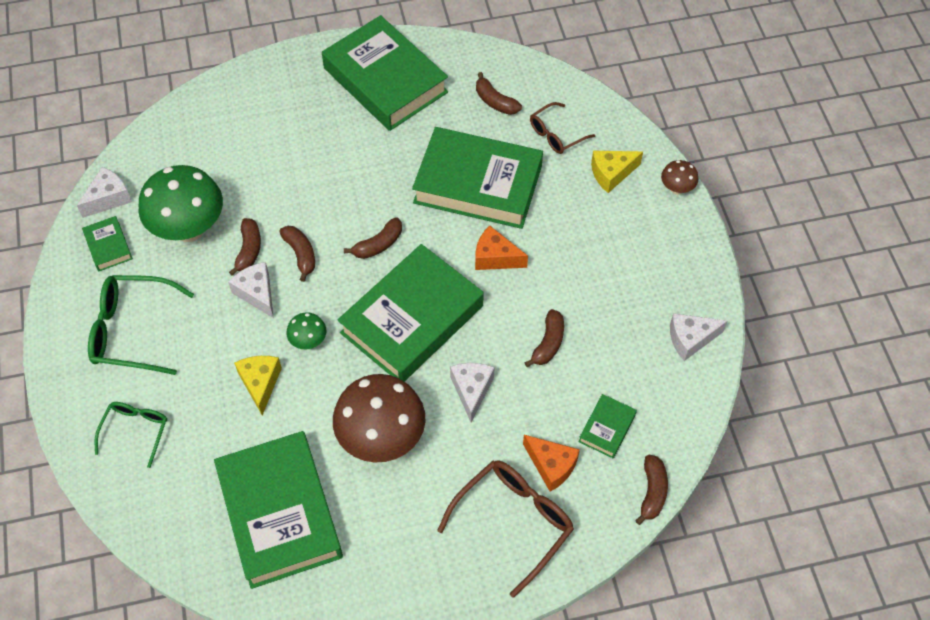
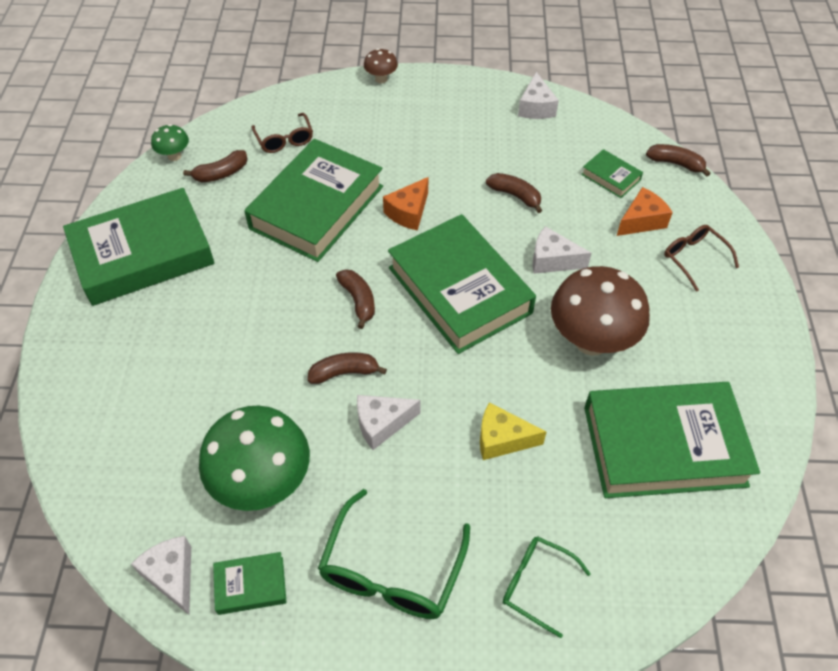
camera: 75 degrees left, 5 degrees down
brown banana [229,218,261,276] -> none
green mushroom [286,312,327,349] -> green mushroom moved to [151,124,189,161]
brown glasses [437,461,574,598] -> brown glasses [664,225,739,292], size x0.60
yellow cheese [591,151,643,193] -> none

